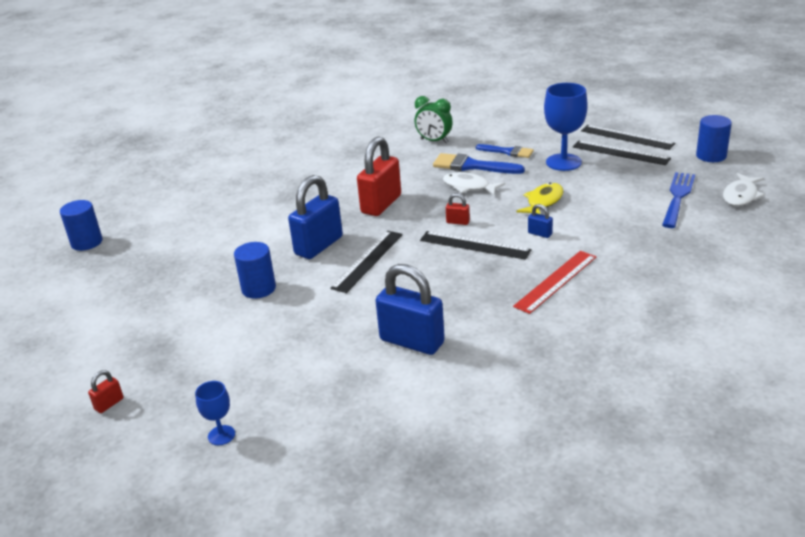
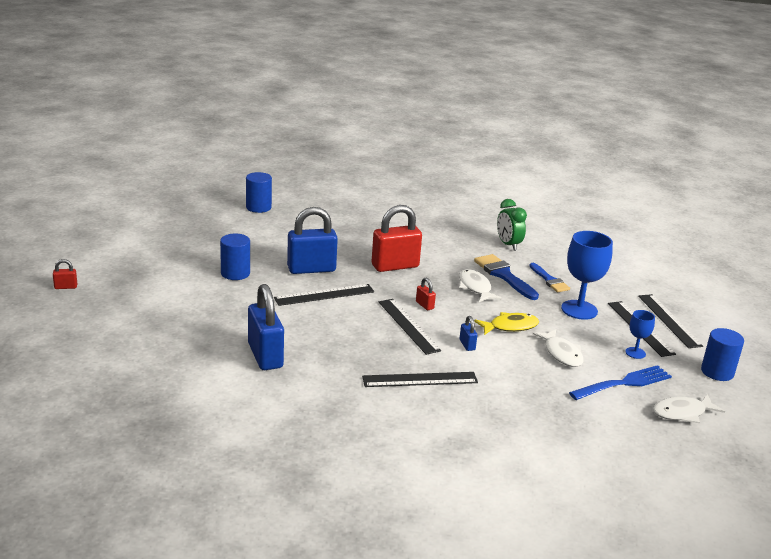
camera: 35 degrees right, 5 degrees down
blue cylinder [60,200,102,251] -> blue cylinder moved to [246,172,272,213]
blue goblet [195,381,235,445] -> blue goblet moved to [625,310,655,359]
red ruler [513,251,596,314] -> black ruler [362,372,478,387]
none -> white fish [533,329,584,367]

